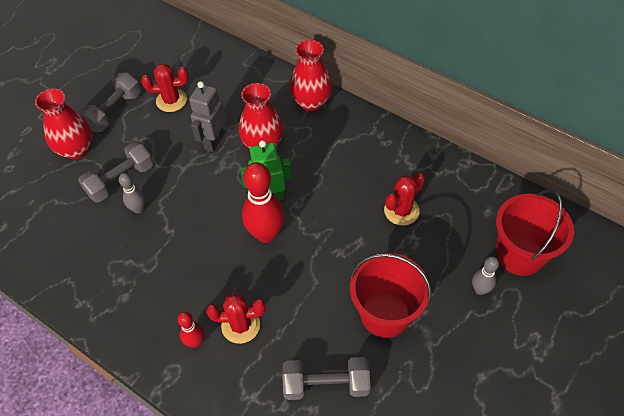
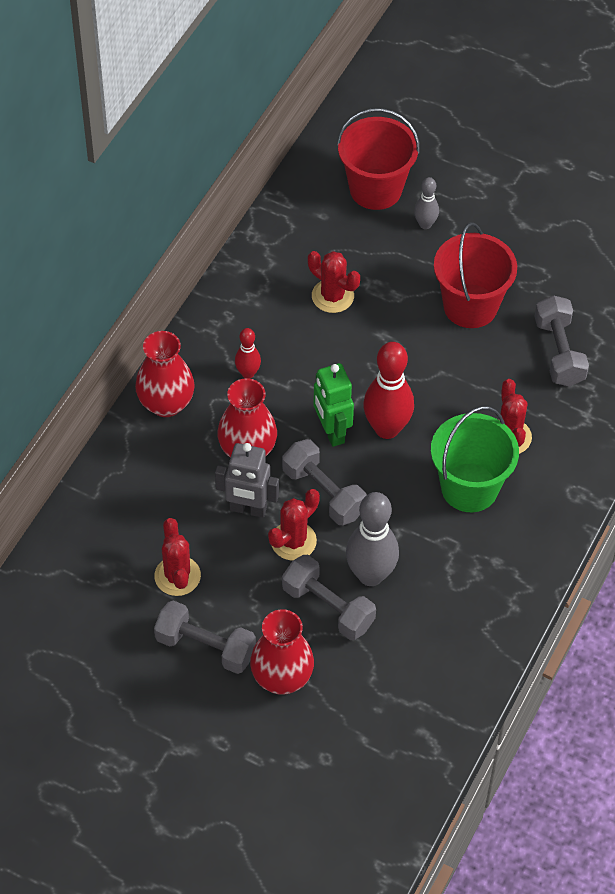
camera: 100 degrees left, 0 degrees up
grey bowling pin [119,173,145,213] -> grey bowling pin [346,492,399,586], size x1.90
red bowling pin [178,312,204,348] -> red bowling pin moved to [235,328,261,379]
none -> red cactus [268,489,320,561]
none -> grey dumbbell [282,439,367,525]
none -> green bucket [431,406,519,512]

